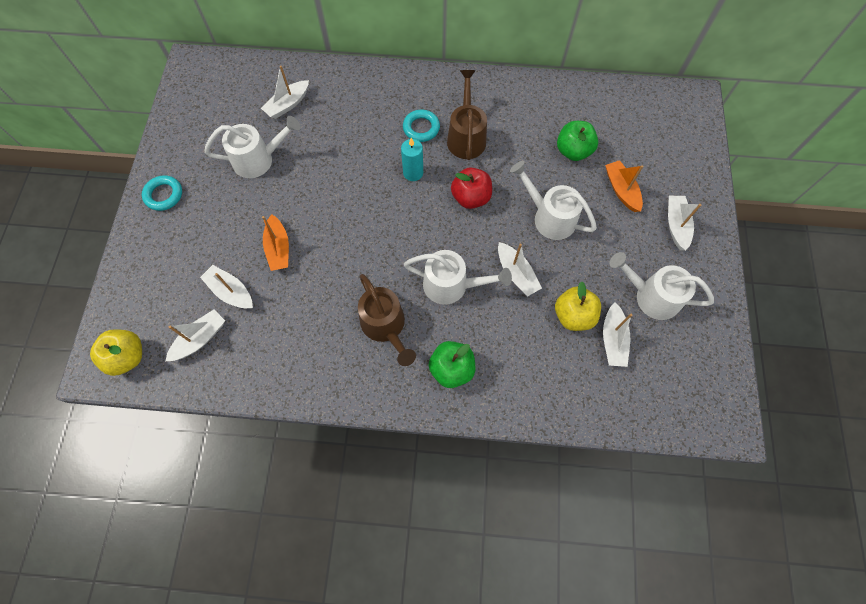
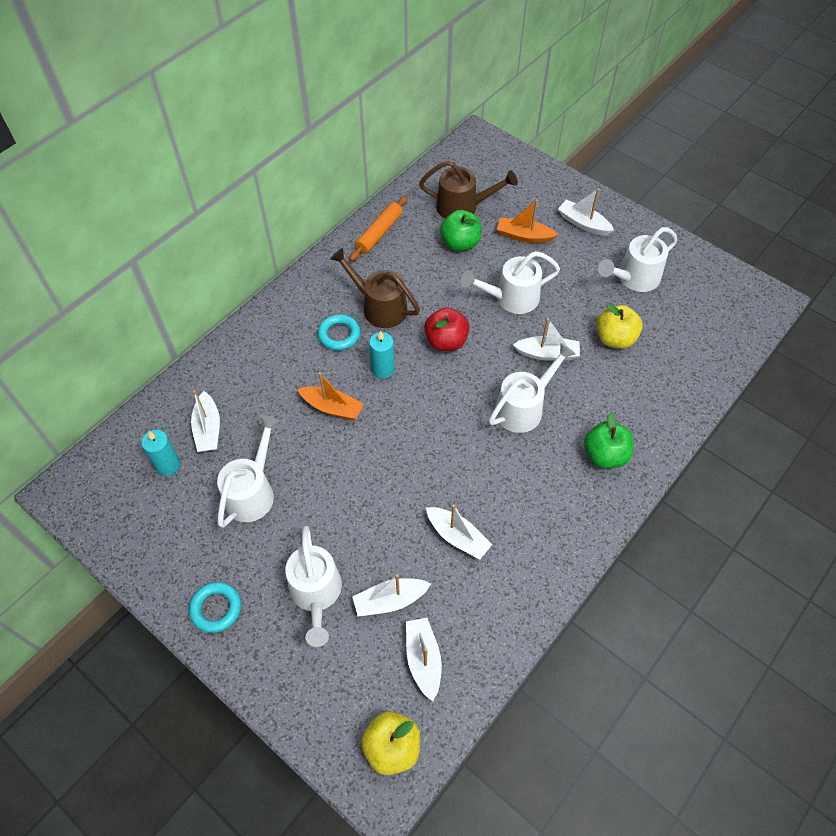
camera: 55 degrees left, 10 degrees down
orange boat [262,214,289,271] -> orange boat moved to [298,372,364,420]
brown watering can [358,274,416,366] -> brown watering can moved to [419,161,518,218]
white boat [603,302,632,367] -> white boat moved to [426,504,492,560]
none -> turquoise candle [141,430,180,476]
none -> white watering can [285,526,342,647]
none -> orange rolling pin [349,196,408,261]

